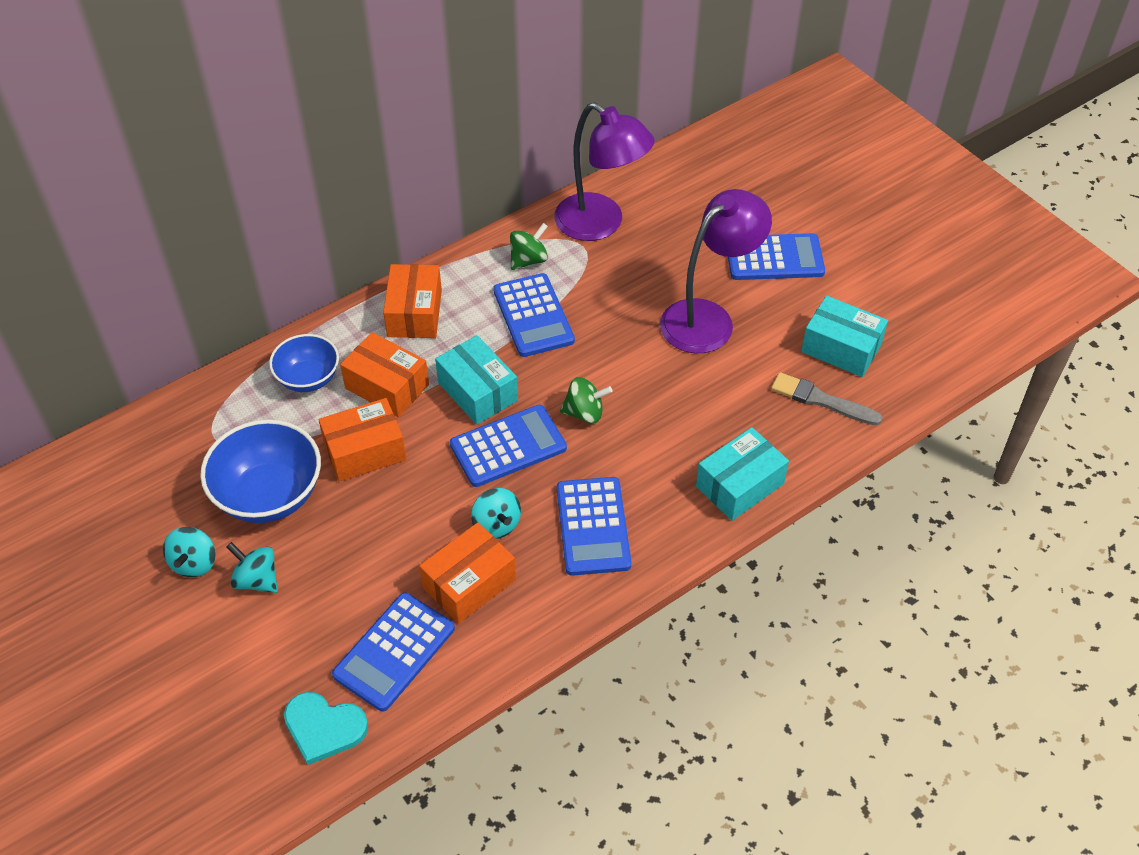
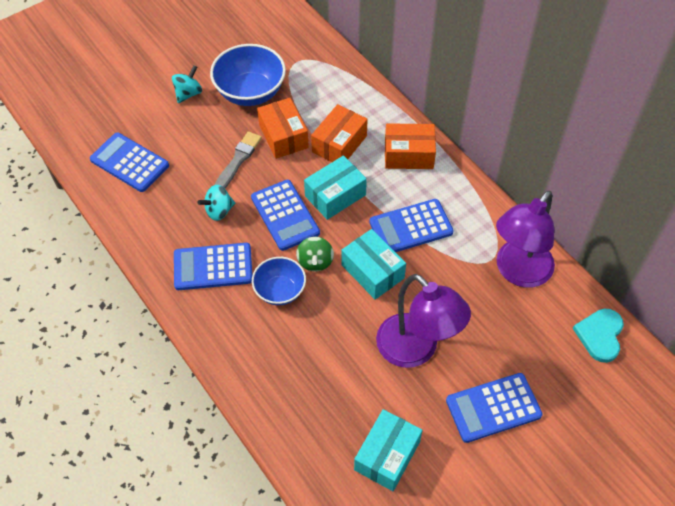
camera: 90 degrees right, 5 degrees up
turquoise spinning top [163,527,215,577] -> none
blue bowl [269,334,339,392] -> blue bowl moved to [252,257,306,305]
turquoise heart [284,692,368,765] -> turquoise heart moved to [573,309,624,363]
orange box [419,522,516,624] -> none
green spinning top [510,223,548,270] -> none
turquoise box [696,427,789,521] -> turquoise box moved to [342,229,406,300]
blue calculator [728,233,825,280] -> blue calculator turned 75 degrees clockwise [446,373,543,443]
grey brush [771,372,883,425] -> grey brush moved to [214,131,262,189]

